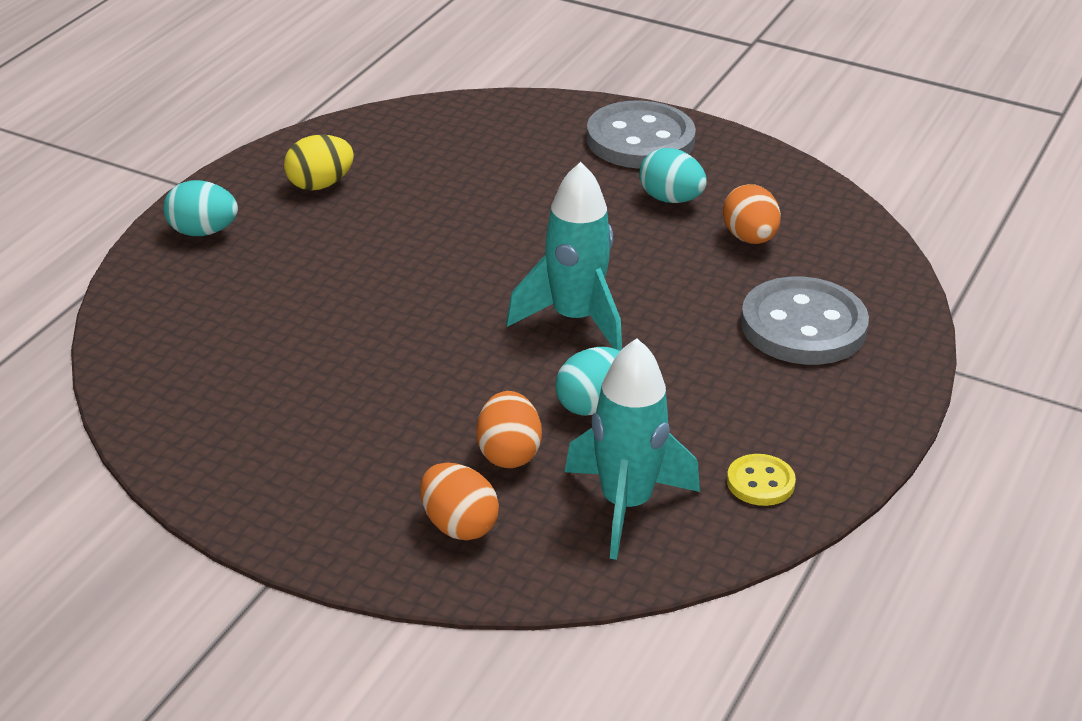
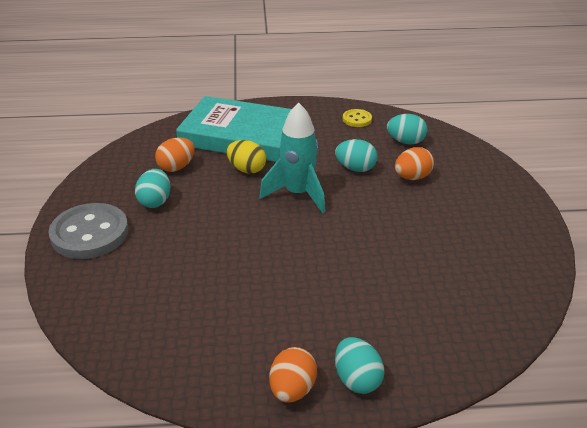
camera: 120 degrees left, 0 degrees up
yellow egg [284,135,354,191] -> yellow egg moved to [227,140,266,174]
orange egg [420,463,499,540] -> orange egg moved to [269,347,317,403]
turquoise rocket [565,338,700,560] -> turquoise egg [387,114,427,145]
grey button [741,277,869,365] -> turquoise book [176,96,292,162]

